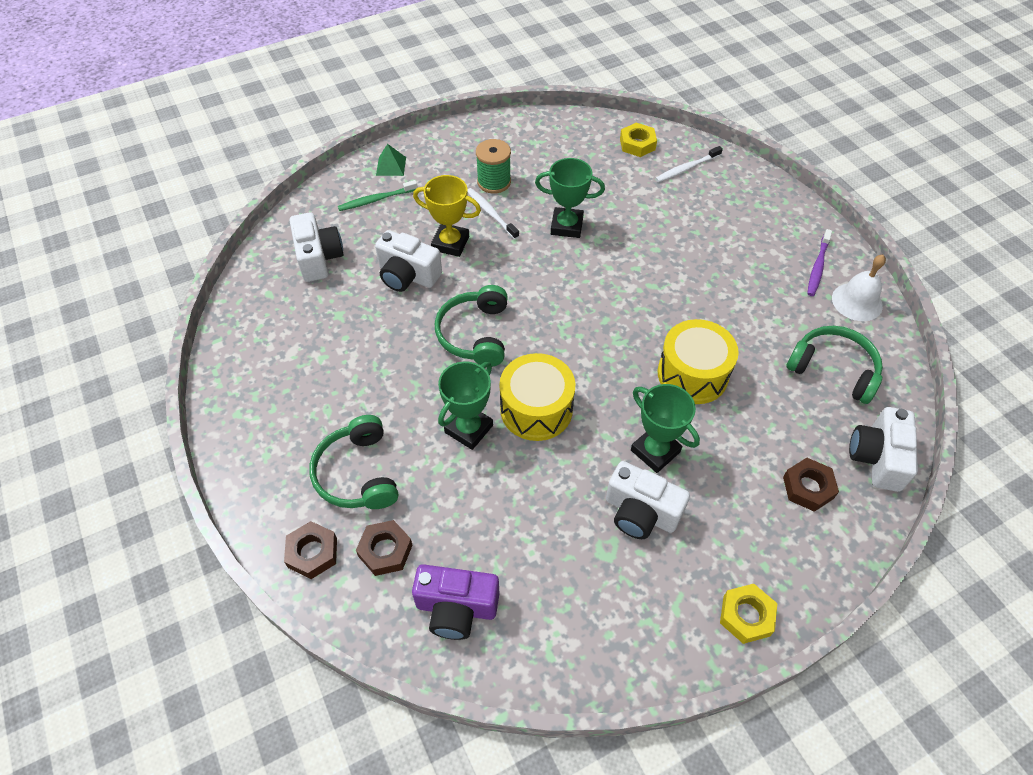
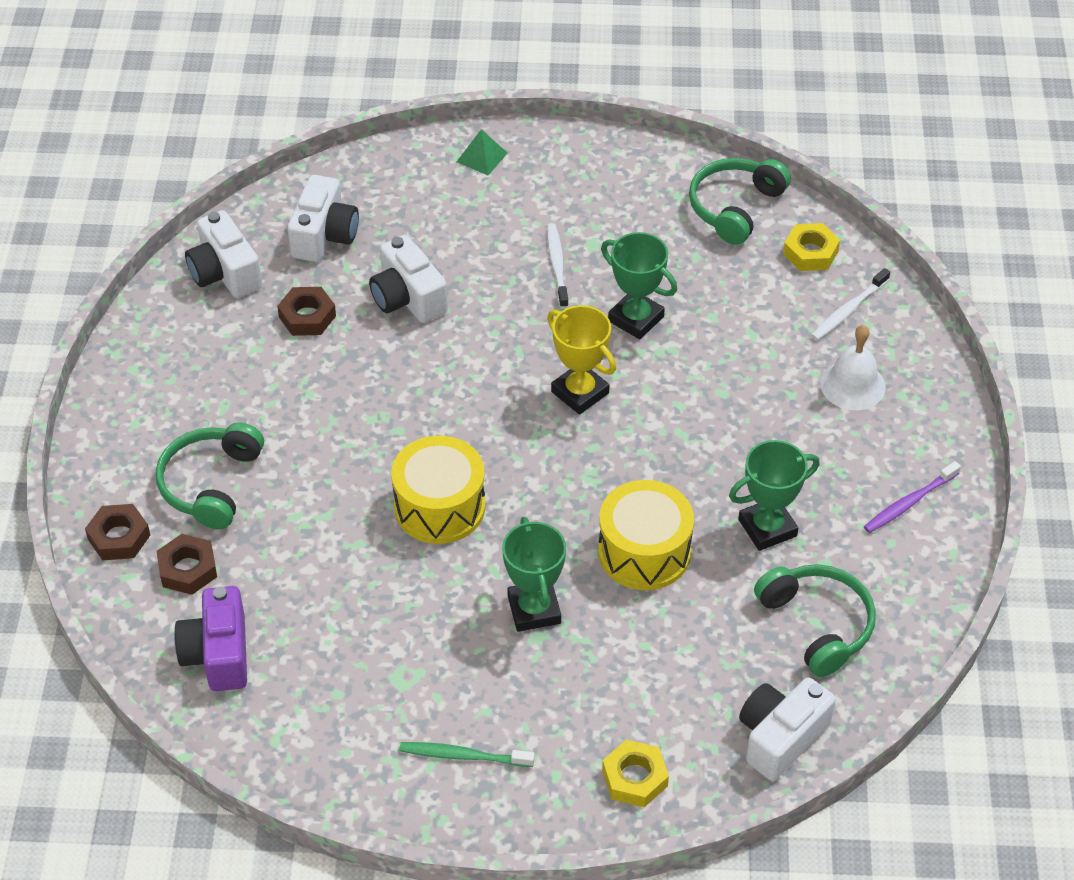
camera: 30 degrees right, 5 degrees down
green toothbrush [338,180,418,211] -> green toothbrush moved to [399,742,535,767]
purple camera [412,564,500,640] -> purple camera turned 45 degrees clockwise [174,586,247,691]
yellow trophy [413,175,481,257] -> yellow trophy moved to [547,305,616,415]
green headphones [435,285,508,367] -> green headphones moved to [689,158,791,245]
green trophy [438,361,493,450] -> green trophy moved to [729,440,820,551]
green spool [476,139,511,194] -> none
white camera [606,461,690,539] -> white camera moved to [185,210,262,298]
white toothbrush [655,146,723,182] -> white toothbrush turned 45 degrees counterclockwise [811,268,890,340]
yellow nut [720,584,777,644] -> yellow nut moved to [602,739,669,807]
brown nut [783,458,839,512] -> brown nut moved to [277,287,336,336]
white bell [832,255,886,321] -> white bell moved to [820,325,886,410]

